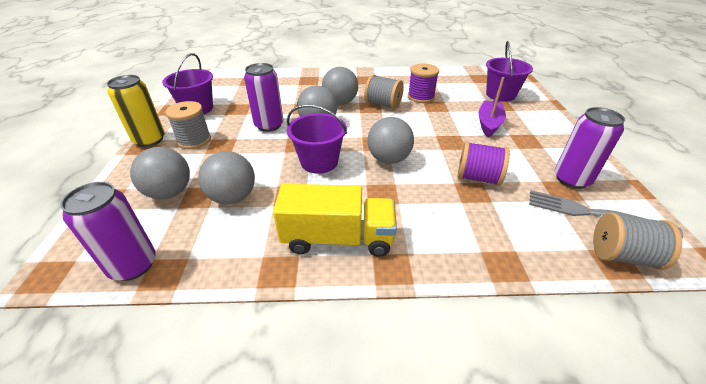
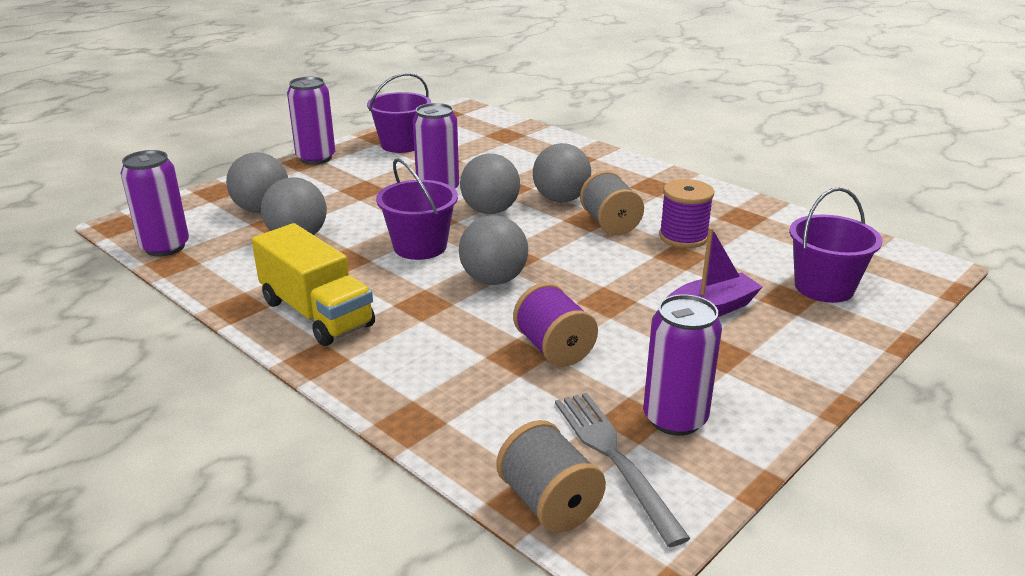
camera: 45 degrees right, 10 degrees down
yellow can [107,75,165,147] -> purple can [287,77,335,164]
grey spool [165,101,211,149] -> none

